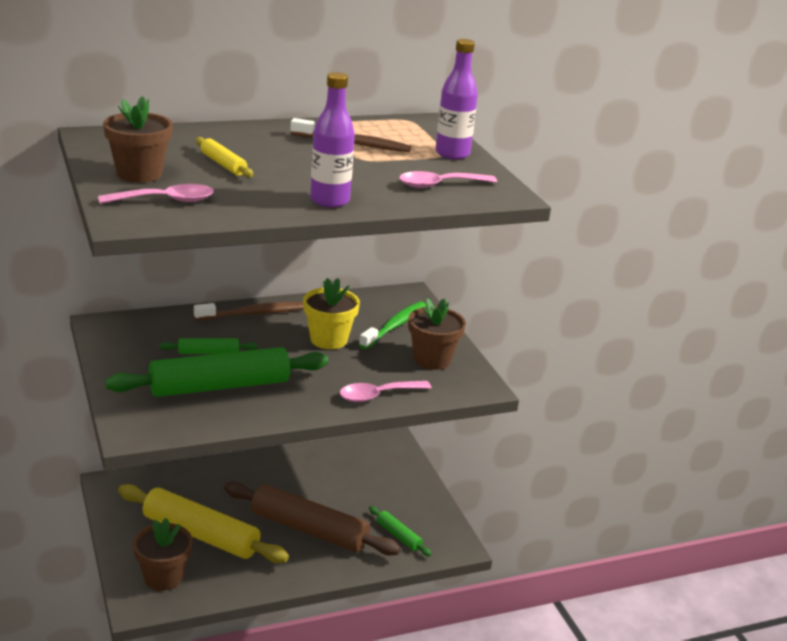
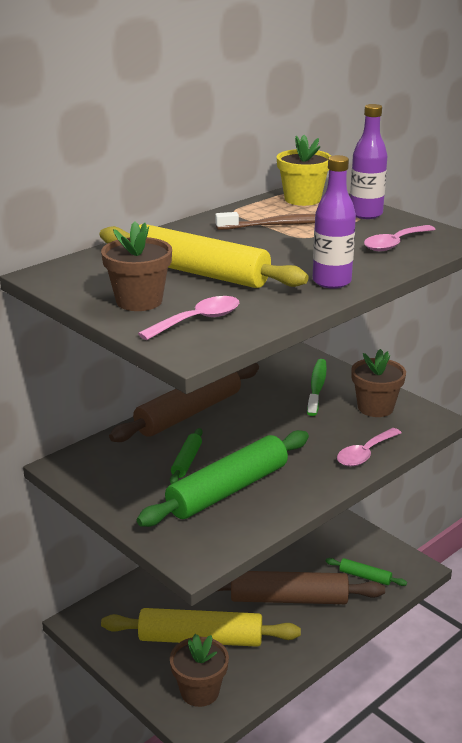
camera: 20 degrees left, 0 degrees up
green rolling pin [159,338,258,354] -> green rolling pin turned 45 degrees counterclockwise [170,428,203,484]
brown toothbrush [194,302,304,320] -> brown rolling pin [109,363,259,442]
yellow rolling pin [196,137,253,178] -> yellow rolling pin [100,224,309,288], size x2.18
yellow flower pot [303,278,360,349] -> yellow flower pot moved to [277,135,331,206]

